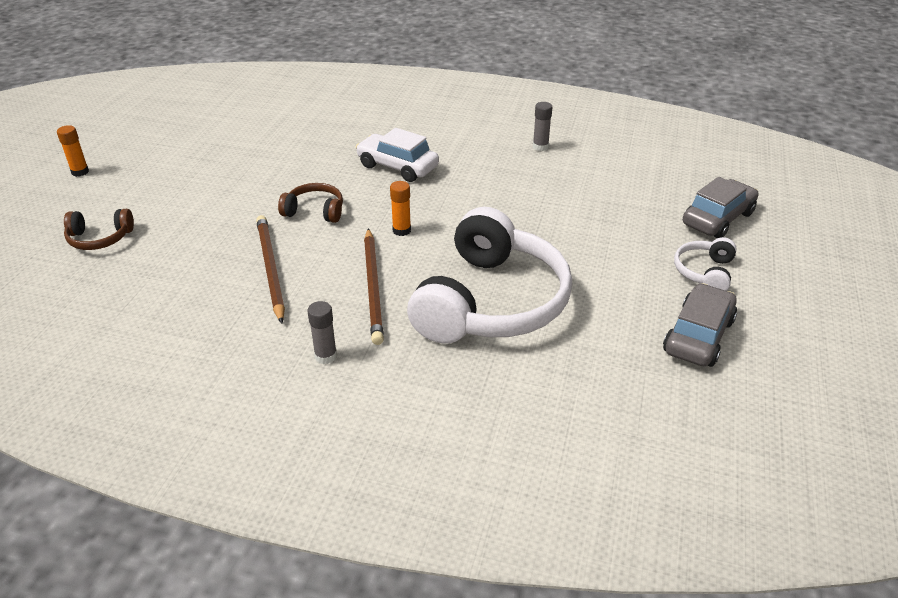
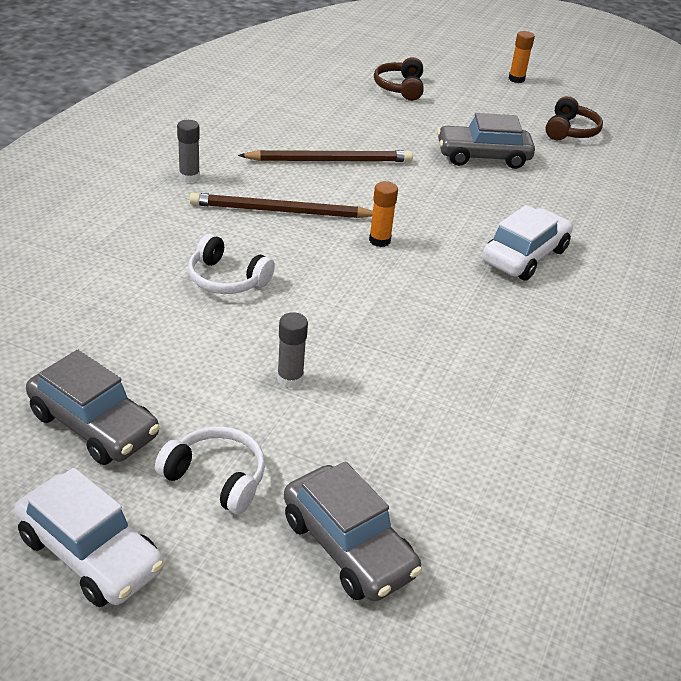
camera: 95 degrees right, 0 degrees up
brown headphones [278,183,343,223] -> brown headphones moved to [545,96,603,141]
white headphones [407,207,572,344] -> white headphones [188,234,275,294], size x0.44
grey glue stick [533,102,553,151] -> grey glue stick moved to [277,312,308,388]
none -> white car [14,468,164,607]
none -> grey car [437,113,535,169]

